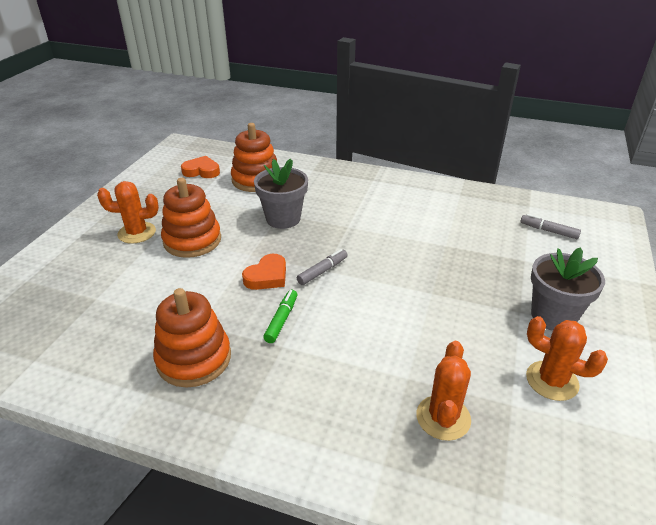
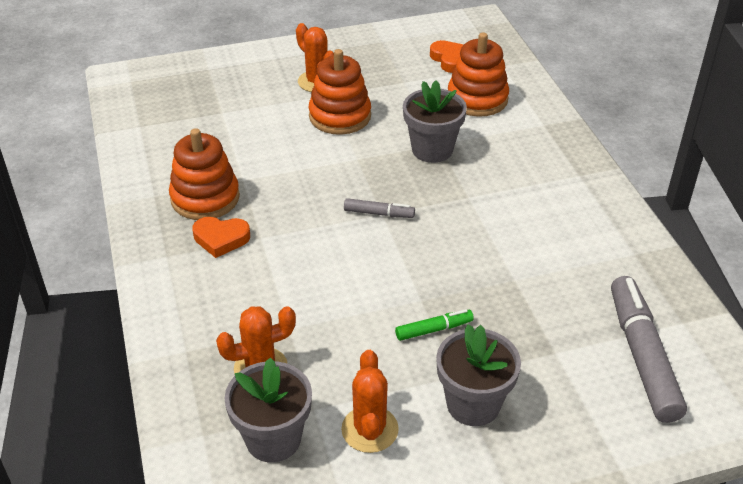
camera: 55 degrees right, 5 degrees up
orange heart [242,254,286,290] -> orange heart moved to [192,217,250,258]
green marker [263,290,297,343] -> green marker moved to [395,309,474,341]
grey marker [520,214,581,239] -> grey marker [611,276,687,423], size x2.09
none -> grey flower pot [224,357,312,463]

